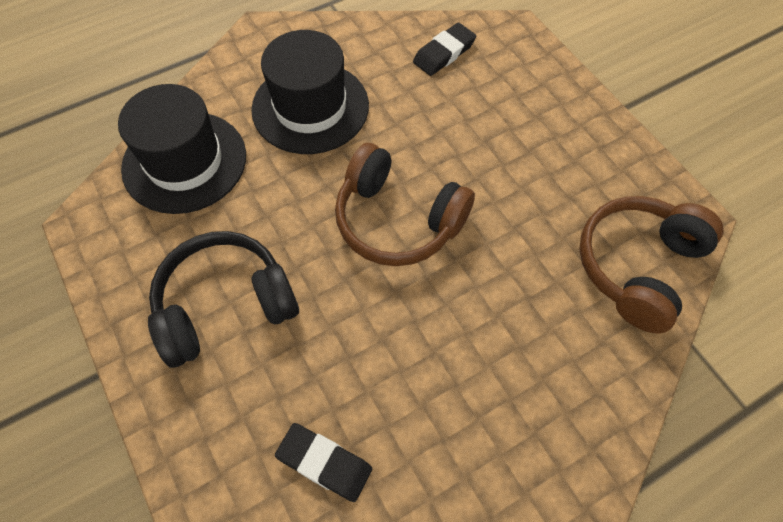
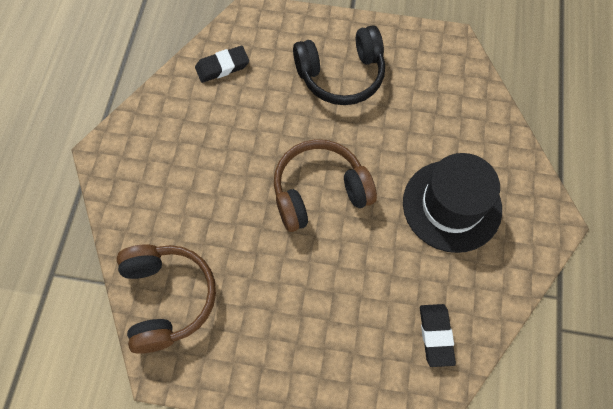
camera: 130 degrees right, 5 degrees up
black hat [118,84,246,214] -> none
black headphones [148,231,299,368] -> black headphones turned 60 degrees clockwise [293,25,385,105]

